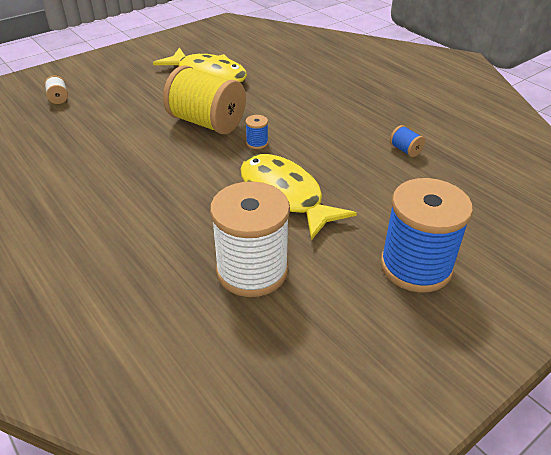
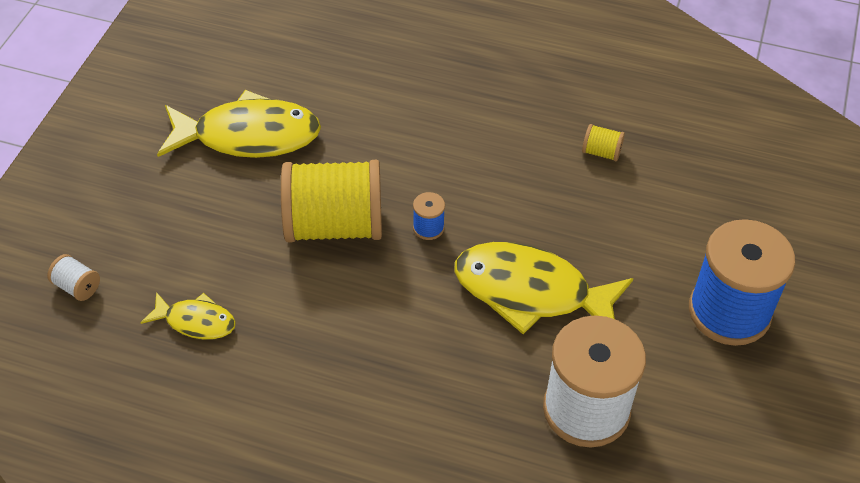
camera: 35 degrees left, 10 degrees up
blue spool [390,125,425,157] -> yellow spool [582,124,625,161]
none -> yellow fish [140,292,236,340]

